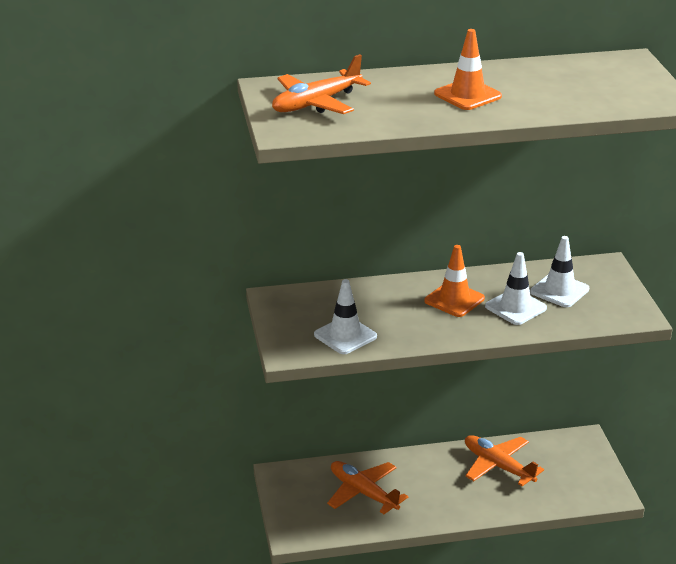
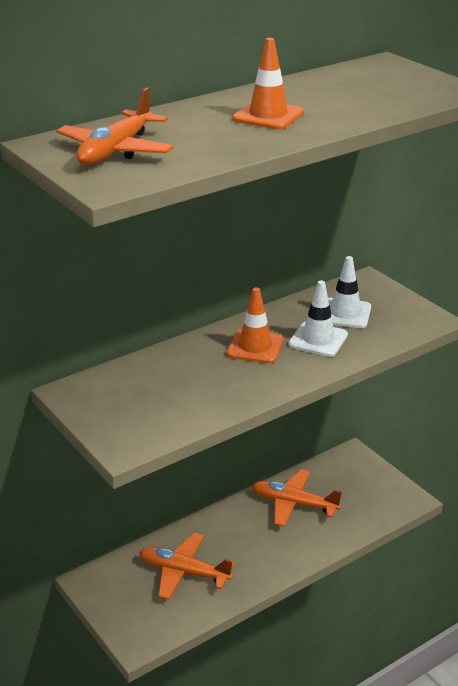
camera: 25 degrees left, 0 degrees up
white traffic cone [314,279,377,354] -> none

